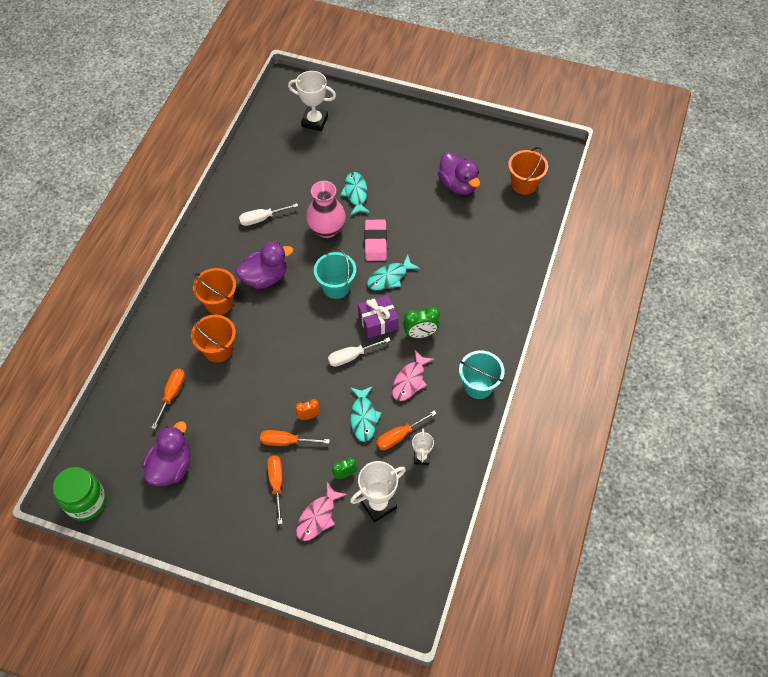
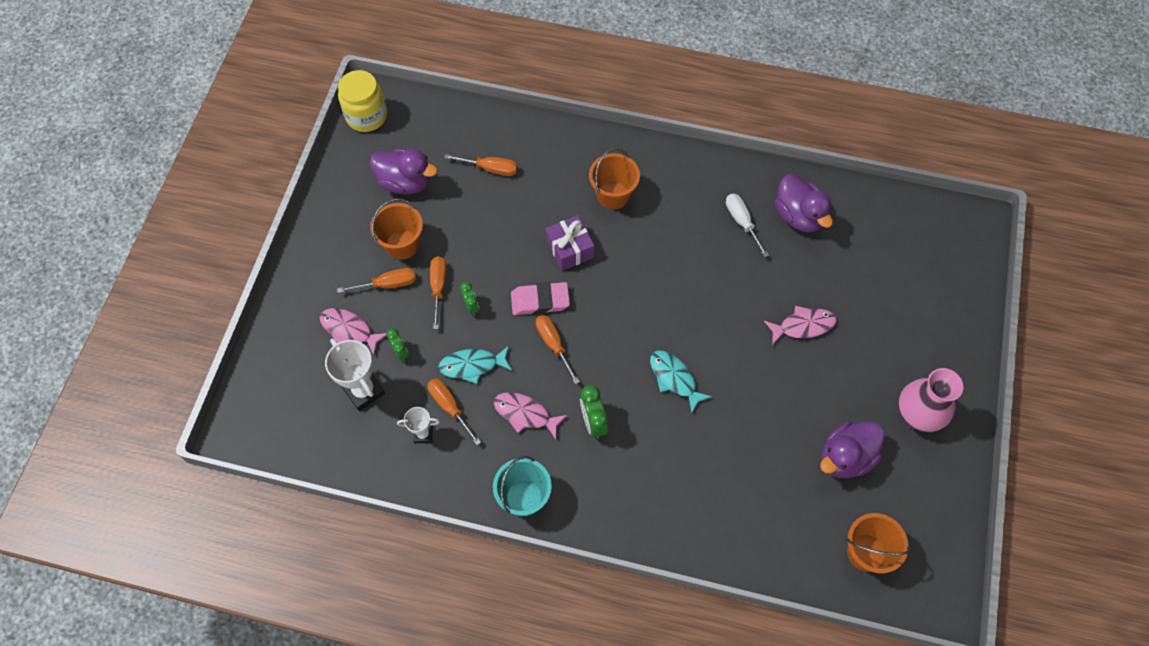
camera: 85 degrees right, 5 degrees up
green jar [53,467,106,521] -> yellow jar [338,70,387,132]
orange bucket [191,315,236,363] -> orange bucket moved to [370,198,423,260]
purple duck [236,242,293,289] -> purple duck moved to [775,174,833,233]
white trophy [288,71,336,131] -> none
orange clock [295,399,320,420] -> green clock [460,282,479,316]
pink vase [306,181,346,238] -> pink vase moved to [898,368,964,433]
turquoise bucket [314,247,356,299] -> none
white screwdriver [328,337,391,367] -> orange screwdriver [535,315,580,384]
turquoise fish [340,172,370,215] -> pink fish [764,306,837,345]
purple gift [358,295,398,338] -> purple gift moved to [546,215,595,271]
pink eraser [364,220,387,261] -> pink eraser moved to [511,282,570,315]

